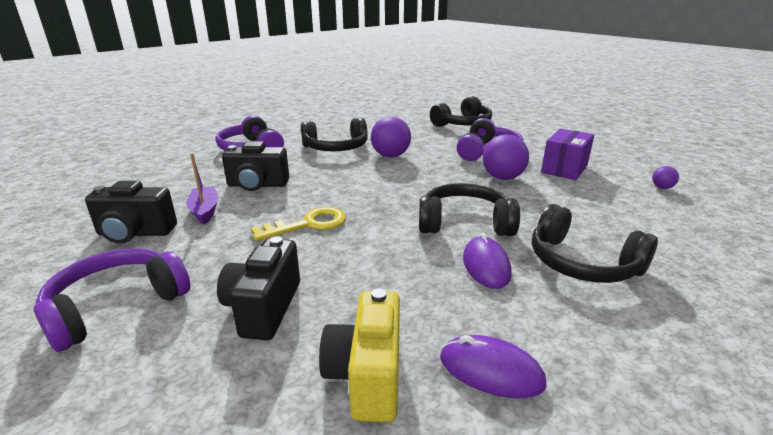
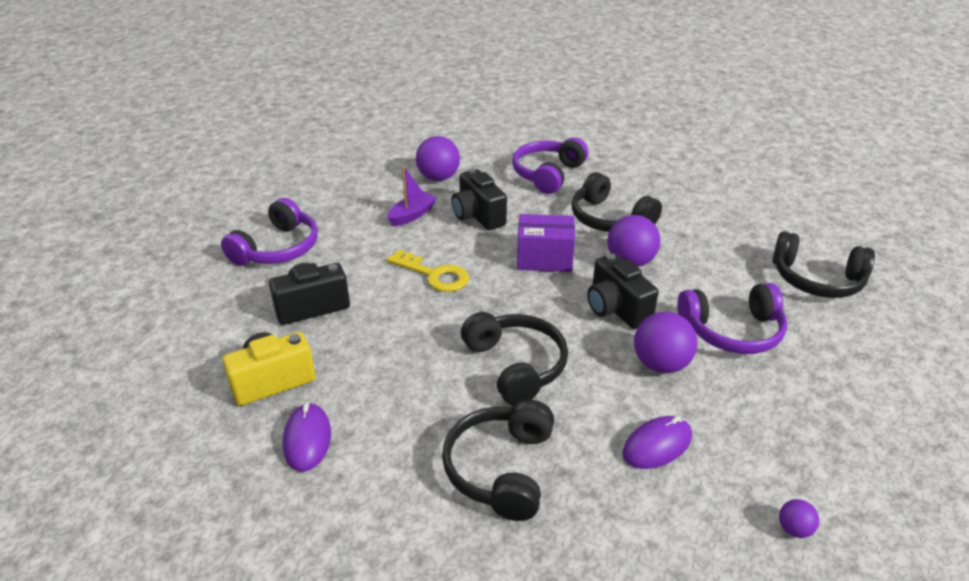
camera: 60 degrees right, 10 degrees up
purple headphones [34,248,190,352] -> purple headphones turned 105 degrees clockwise [221,198,318,266]
black camera [85,181,177,243] -> black camera moved to [587,253,659,329]
purple mouse [463,233,512,289] -> purple mouse moved to [622,416,692,469]
purple box [541,129,594,180] -> purple box moved to [517,214,575,272]
none -> purple ball [416,136,460,181]

